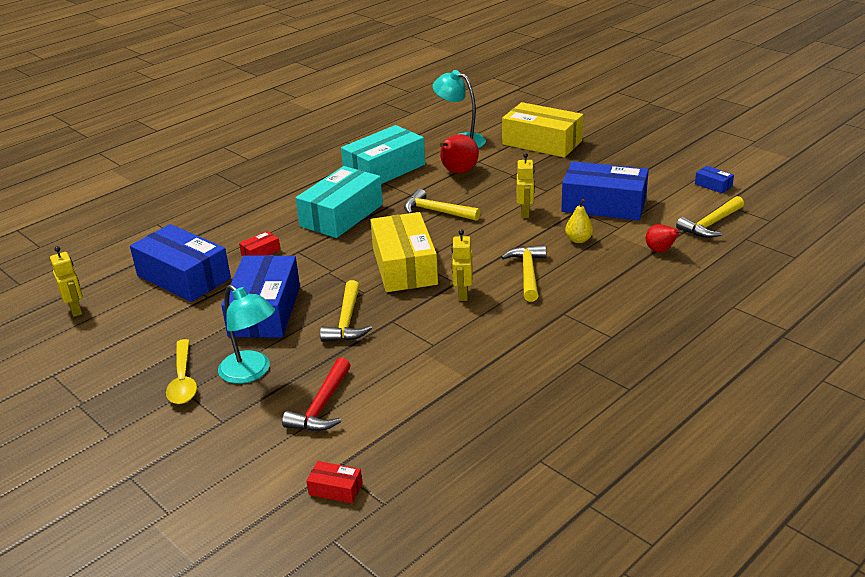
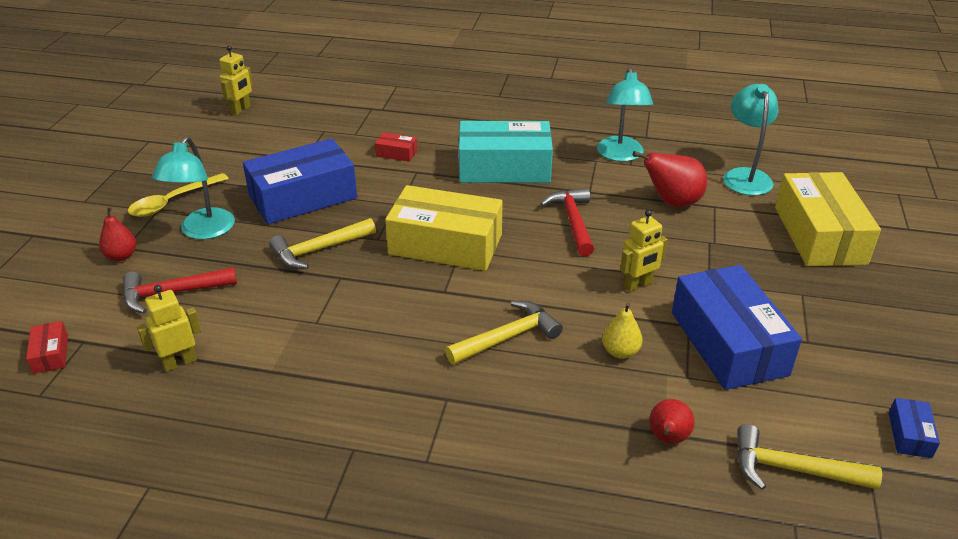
camera: 55 degrees right, 5 degrees up
blue box [130,224,231,302] -> none
turquoise box [341,125,425,184] -> turquoise lamp [597,67,653,162]
yellow box [370,212,438,292] -> yellow box turned 60 degrees clockwise [385,185,503,271]
yellow hammer [404,189,480,221] -> red hammer [540,188,594,256]
yellow robot [451,229,473,301] -> yellow robot moved to [137,285,201,372]
none -> red pear [99,207,136,261]

